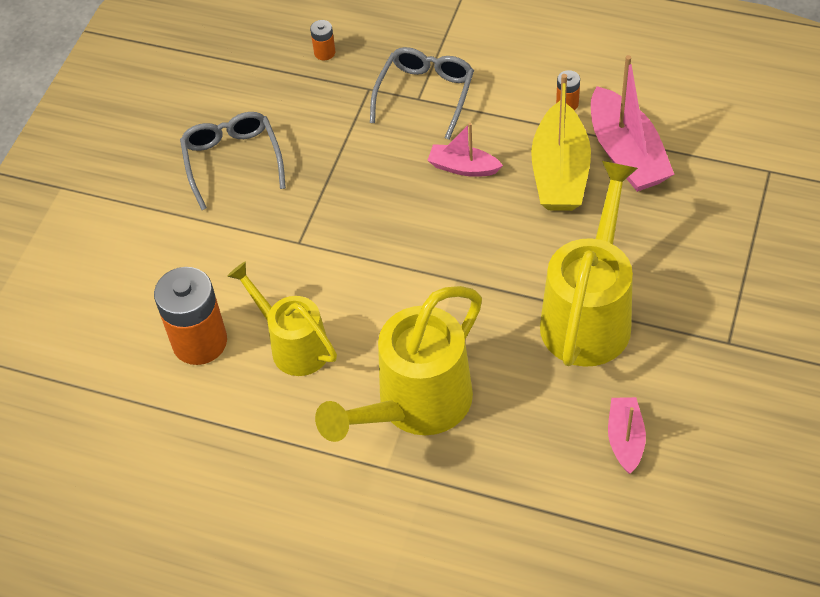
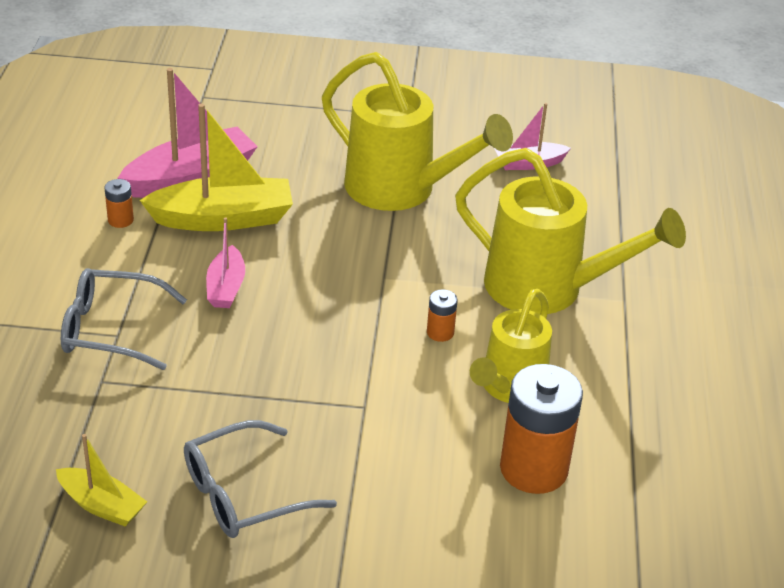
camera: 110 degrees left, 15 degrees down
orange battery [310,20,335,60] -> orange battery moved to [427,290,457,342]
yellow watering can [540,161,638,367] -> yellow watering can turned 150 degrees counterclockwise [322,52,513,211]
none -> yellow boat [56,434,147,527]

